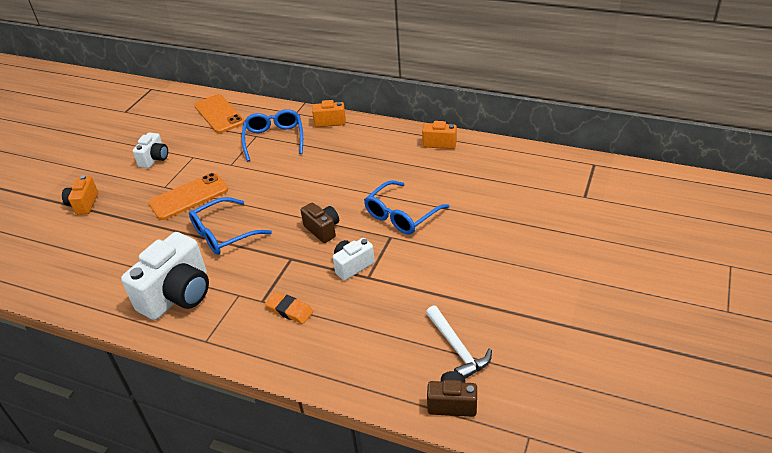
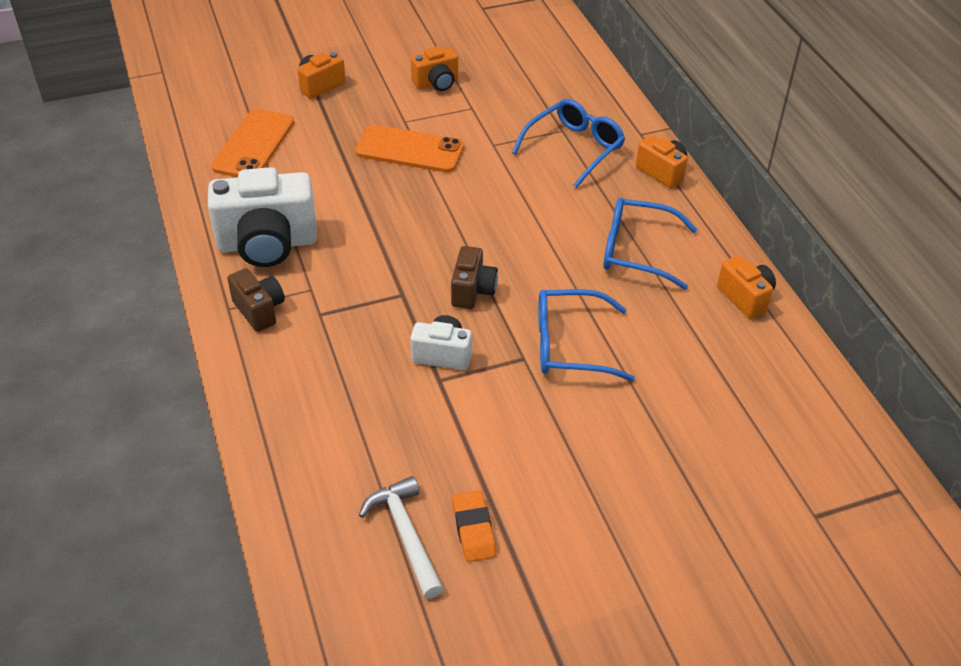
camera: 45 degrees right, 5 degrees up
white camera [133,132,168,168] -> orange camera [411,46,458,91]
blue glasses [189,197,272,255] -> blue glasses moved to [603,197,697,290]
orange phone [194,94,245,133] -> orange phone moved to [211,109,294,177]
orange eraser [265,292,313,324] -> orange eraser moved to [452,490,496,562]
white hammer [426,305,492,379] -> white hammer turned 135 degrees clockwise [359,476,444,599]
brown camera [427,371,477,417] -> brown camera moved to [227,268,285,332]

